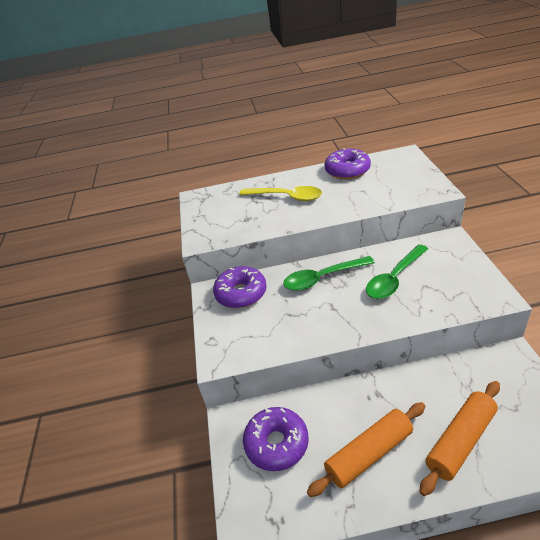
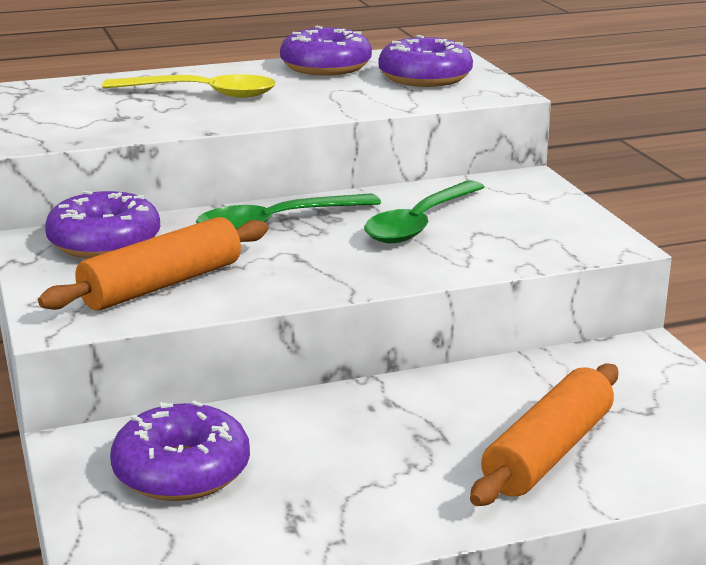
camera: 15 degrees left, 15 degrees down
orange rolling pin [307,402,425,497] -> orange rolling pin moved to [38,217,268,311]
none -> purple donut [378,35,473,87]

